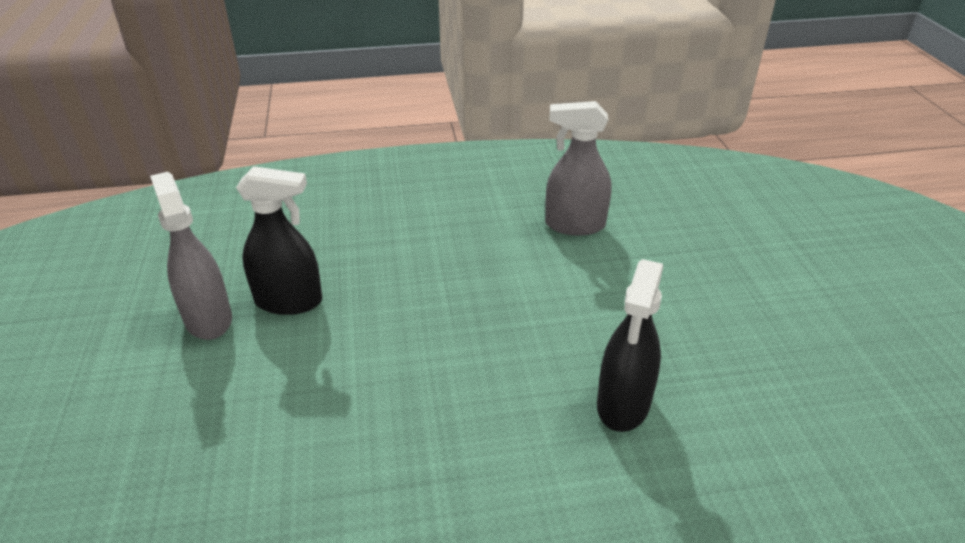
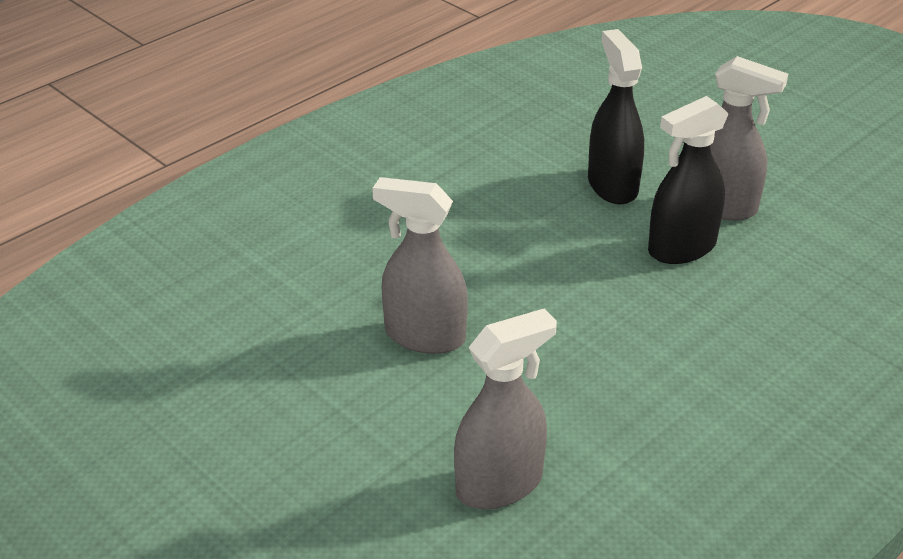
camera: 145 degrees right, 0 degrees up
black spray bottle [597,259,663,432] -> black spray bottle moved to [588,29,644,204]
none -> grey spray bottle [372,177,468,354]

